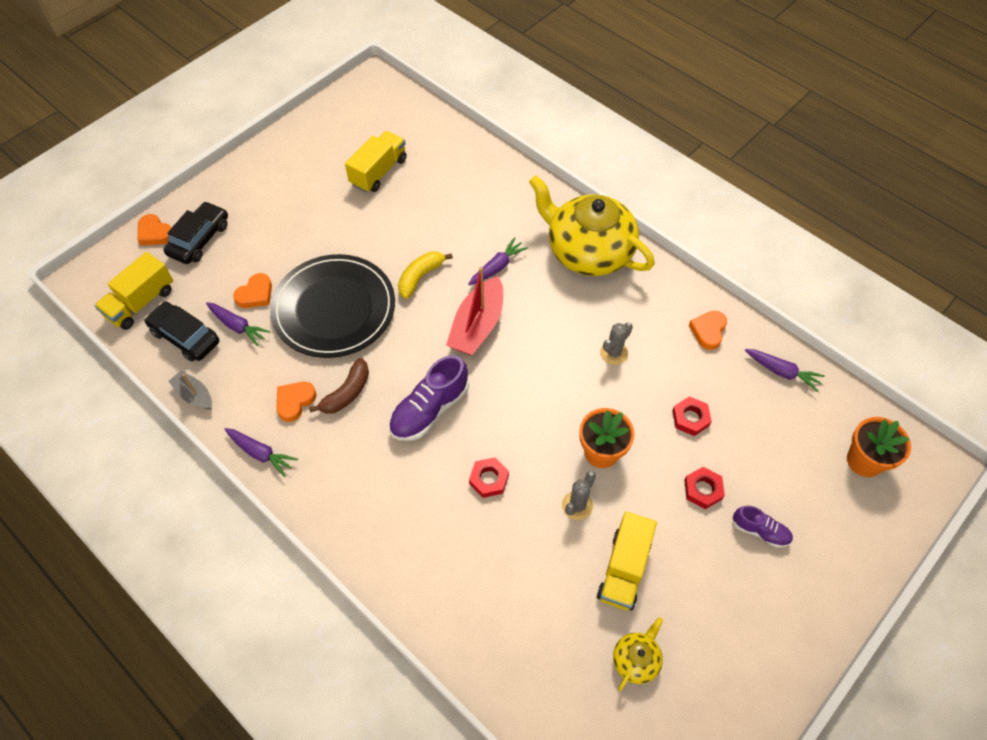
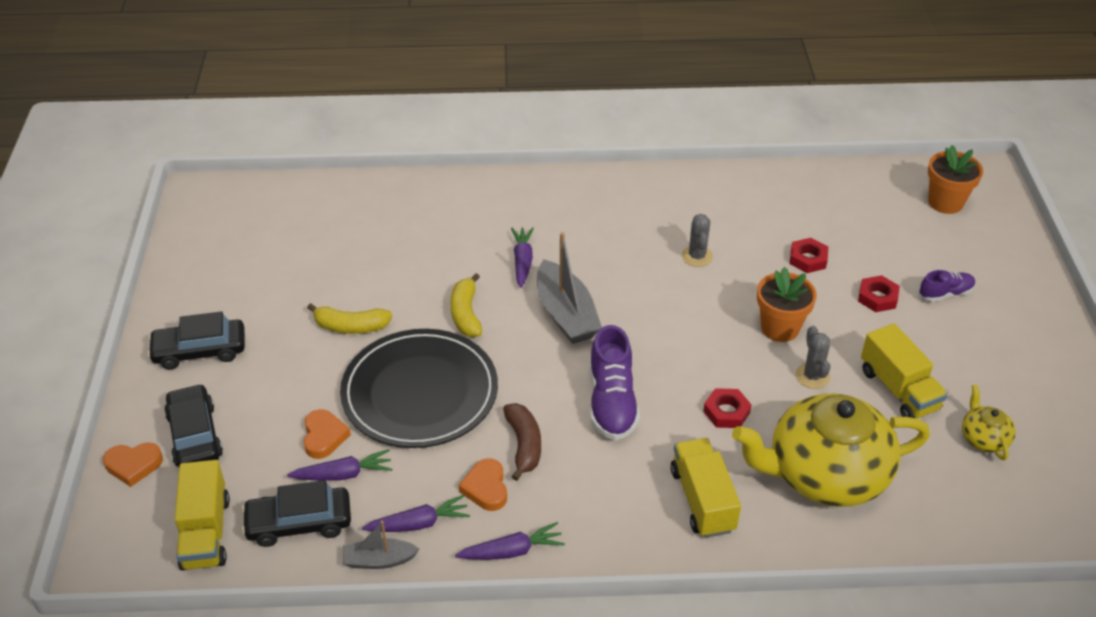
camera: 45 degrees left, 15 degrees down
yellow truck [345,131,407,192] -> yellow truck moved to [671,438,741,538]
red boat [446,267,503,356] -> grey boat [537,232,602,344]
yellow teapot [529,175,655,276] -> yellow teapot moved to [732,393,930,507]
orange heart [689,311,727,350] -> none
purple carrot [745,349,825,392] -> purple carrot moved to [362,495,470,532]
none -> black car [147,311,245,370]
none -> yellow banana [307,303,392,334]

